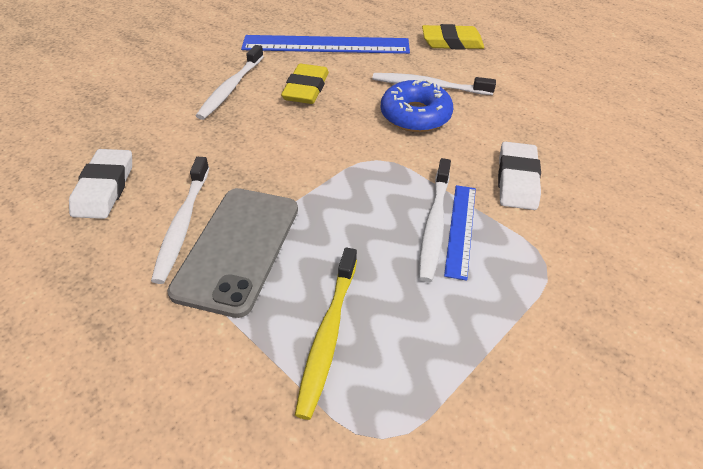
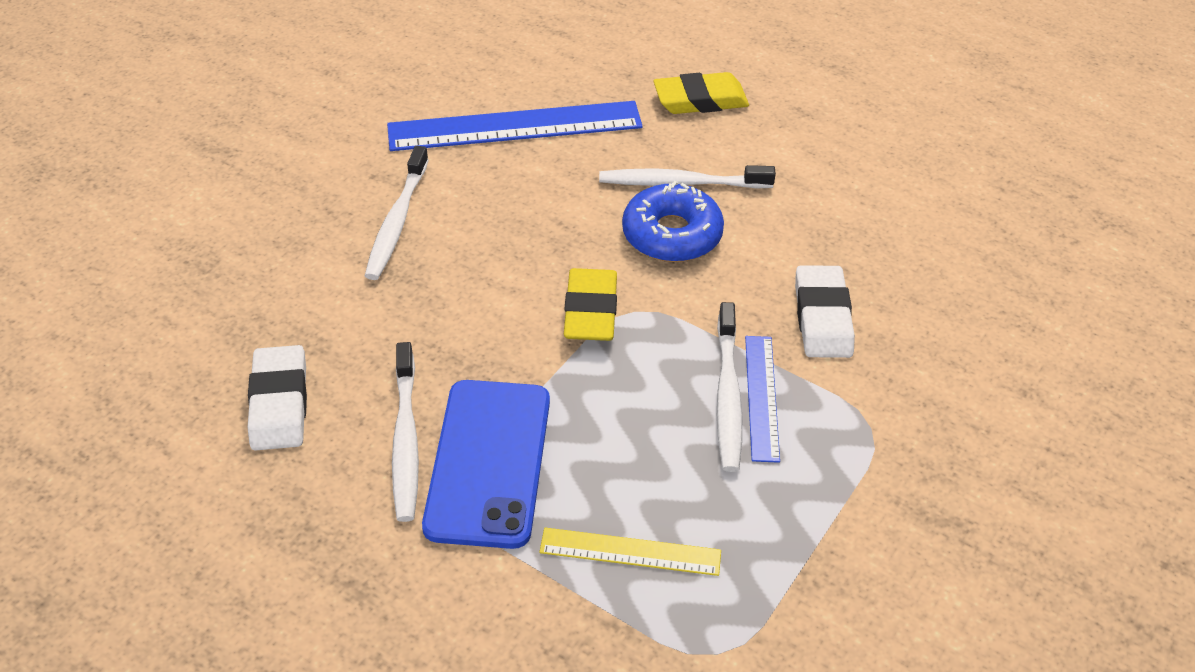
camera: 10 degrees left, 0 degrees up
grey phone [167,188,298,318] -> blue phone [422,380,550,549]
yellow eraser [281,64,329,104] -> yellow eraser moved to [564,268,617,341]
yellow toothbrush [295,247,357,420] -> yellow ruler [539,528,721,576]

